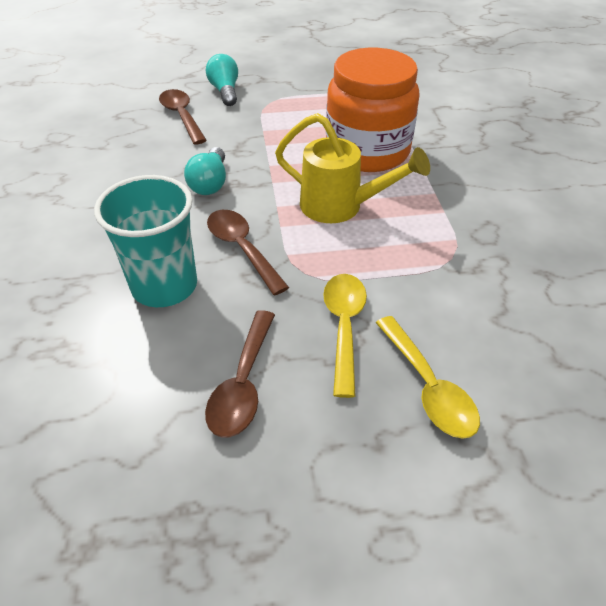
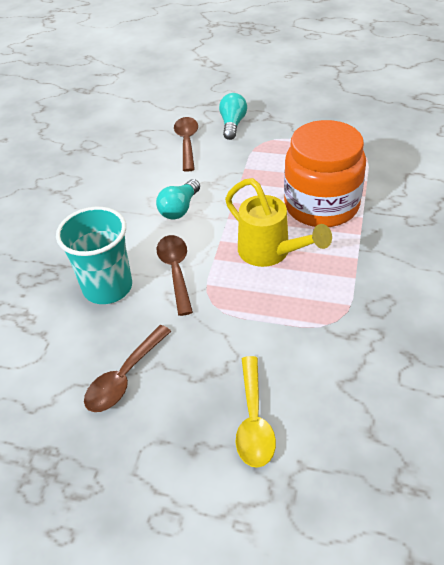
camera: 25 degrees right, 0 degrees up
yellow spoon [323,274,367,398] -> none

